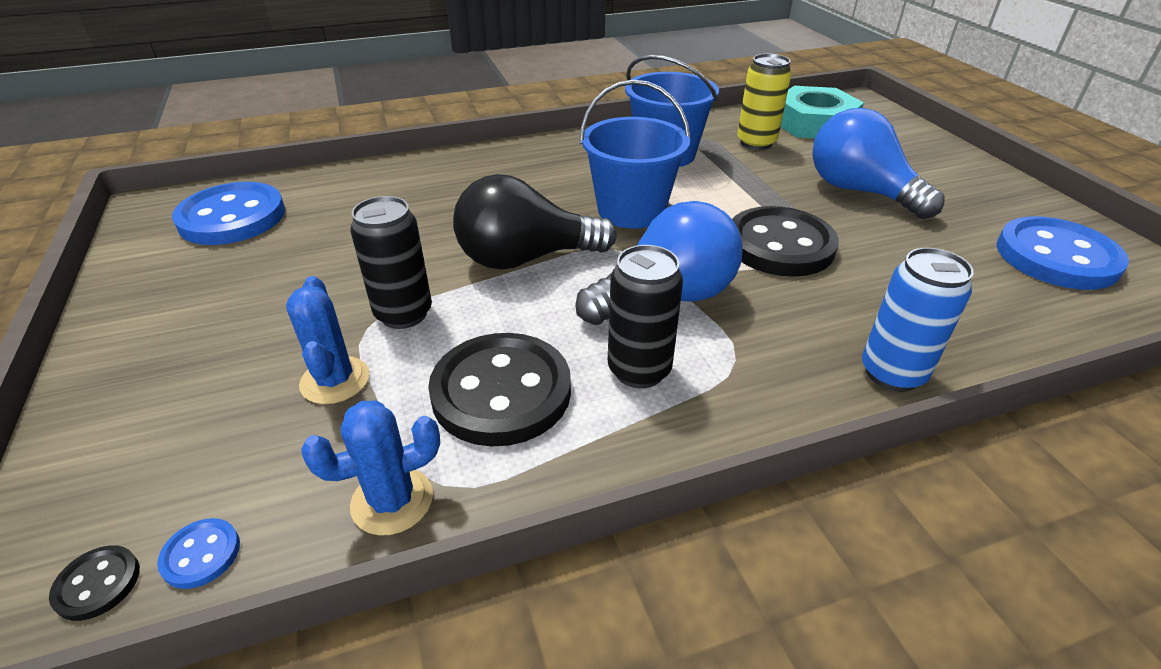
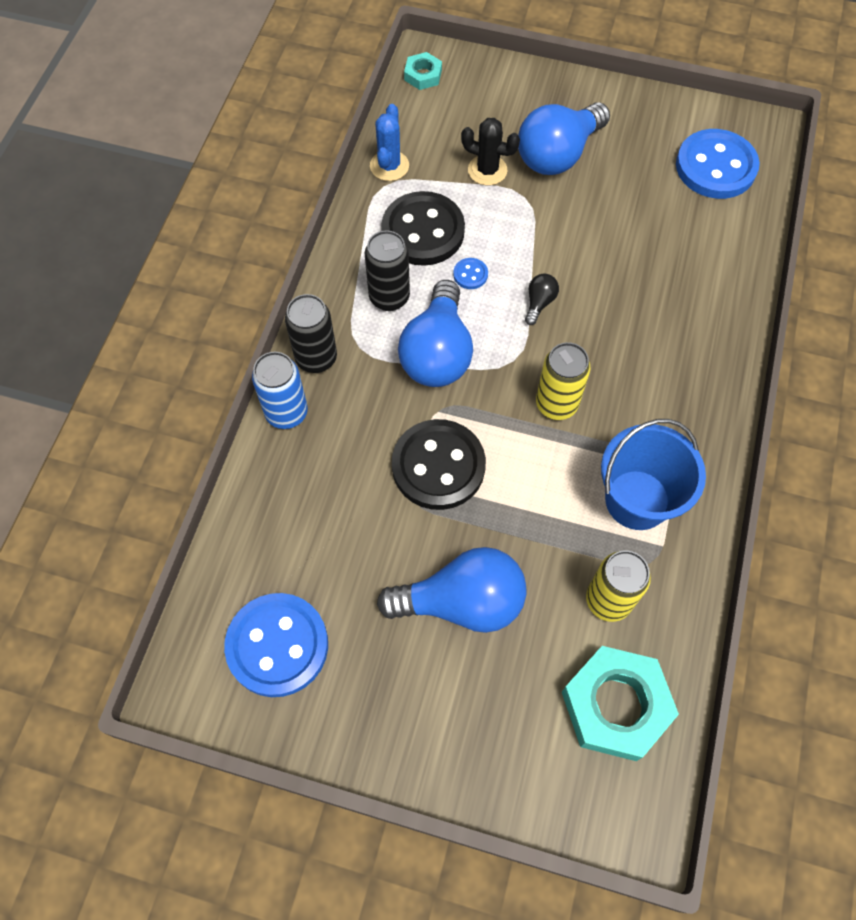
camera: 125 degrees right, 25 degrees up
black button [49,545,140,621] -> turquoise nut [404,52,442,90]
blue button [157,518,240,589] -> blue button moved to [453,258,488,289]
blue cactus [286,276,370,404] -> black cactus [461,118,520,186]
black can [350,196,432,329] -> black can moved to [285,294,337,373]
black light bulb [453,174,617,270] -> black light bulb [525,274,559,325], size x0.43
blue bucket [580,80,691,229] -> yellow can [536,342,590,420]
none -> blue light bulb [518,102,610,175]

